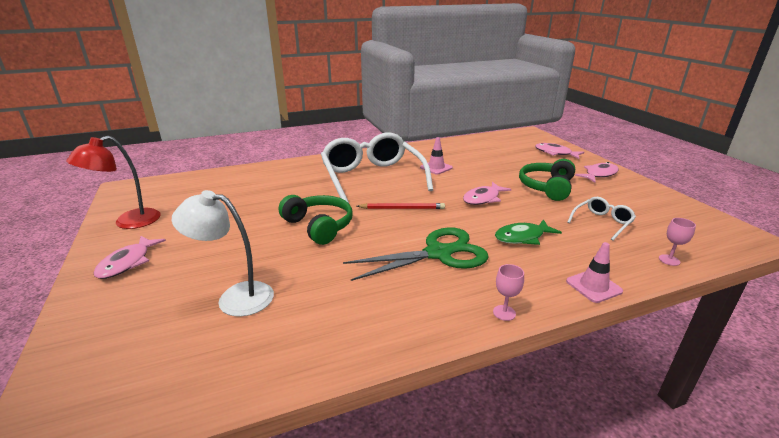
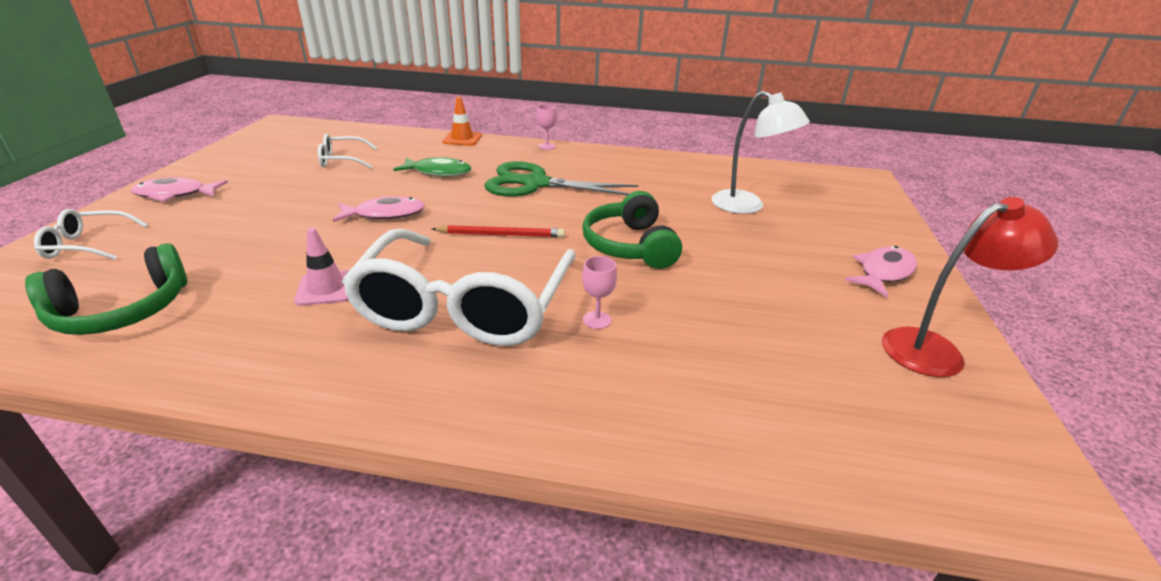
camera: 150 degrees left, 5 degrees up
red pencil [357,203,445,209] -> red pencil turned 150 degrees clockwise [432,225,565,238]
green headphones [519,159,575,201] -> green headphones moved to [25,243,187,335]
pink fish [535,143,584,159] -> white glasses [34,209,148,260]
pink traffic cone [566,242,623,303] -> orange traffic cone [443,97,482,146]
pink goblet [659,218,696,266] -> pink goblet moved to [582,256,617,329]

